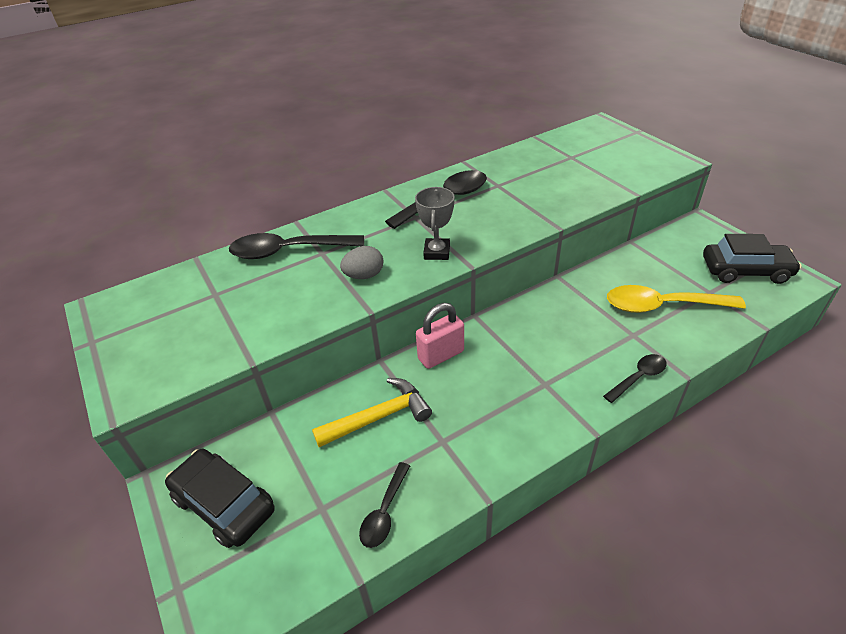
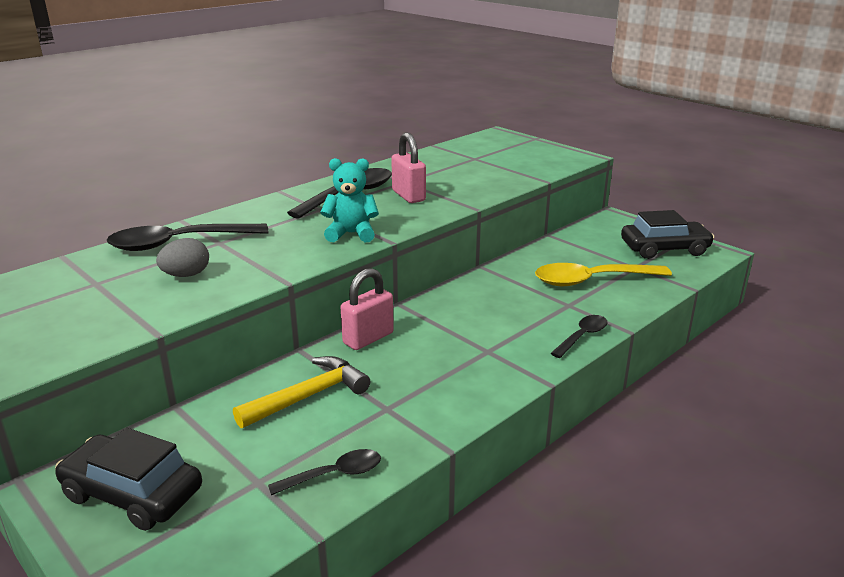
camera: 15 degrees left, 15 degrees down
grey egg [340,246,383,279] -> grey egg moved to [156,238,209,277]
black spoon [359,462,410,548] -> black spoon turned 120 degrees counterclockwise [268,449,381,495]
grey trophy [415,187,455,260] -> turquoise teddy bear [321,158,379,242]
none -> pink padlock [391,132,426,203]

